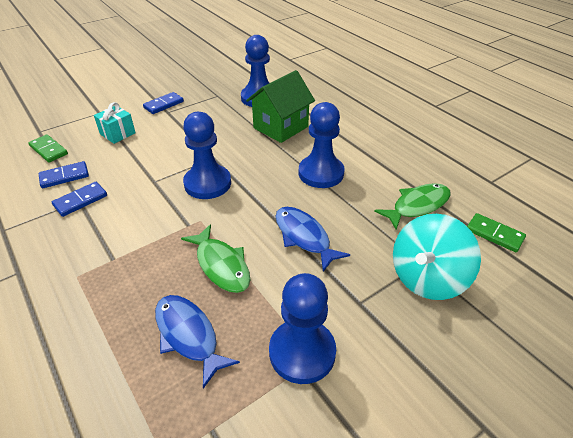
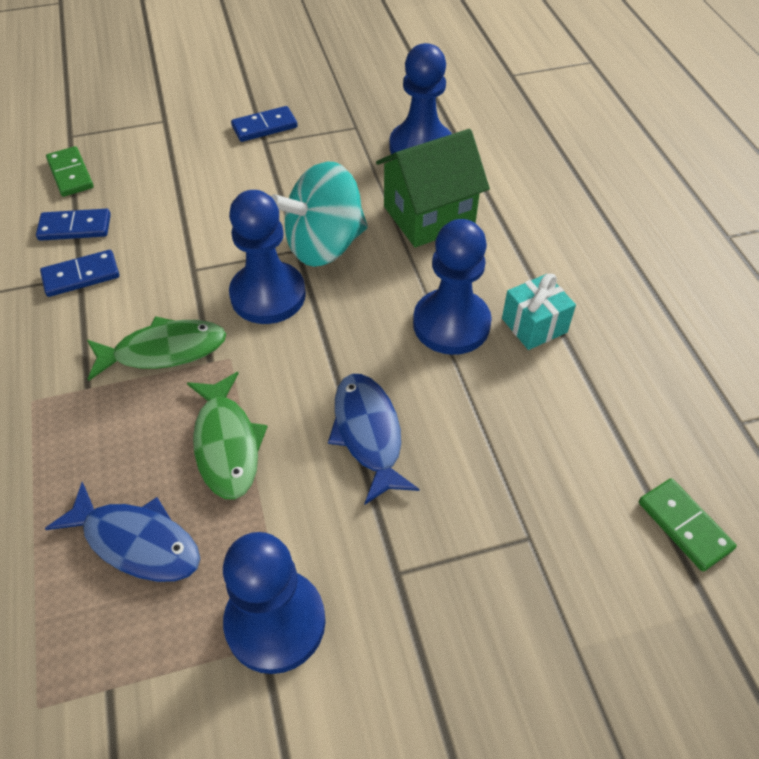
camera: 20 degrees right, 10 degrees up
turquoise gift [94,102,136,144] -> turquoise gift moved to [502,274,576,350]
blue fish [155,295,240,389] -> blue fish turned 135 degrees clockwise [45,482,200,582]
green fish [374,183,451,230] -> green fish moved to [87,316,226,381]
turquoise spinning top [393,214,481,300] -> turquoise spinning top moved to [271,161,368,267]

